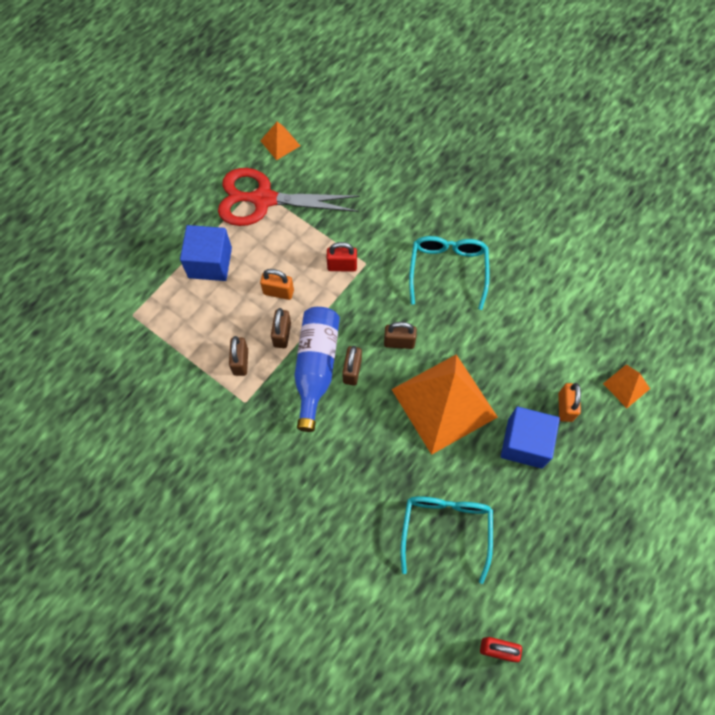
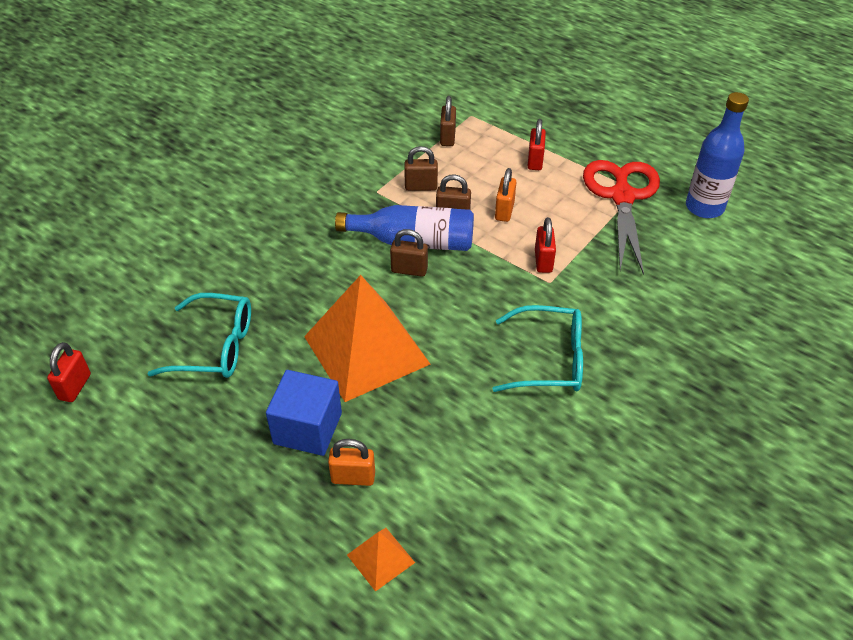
camera: 90 degrees right, 20 degrees down
blue cube [180,225,232,281] -> red padlock [528,119,546,170]
orange pyramid [260,122,300,160] -> blue bottle [686,92,749,218]
brown padlock [384,322,417,349] -> brown padlock moved to [440,96,456,146]

